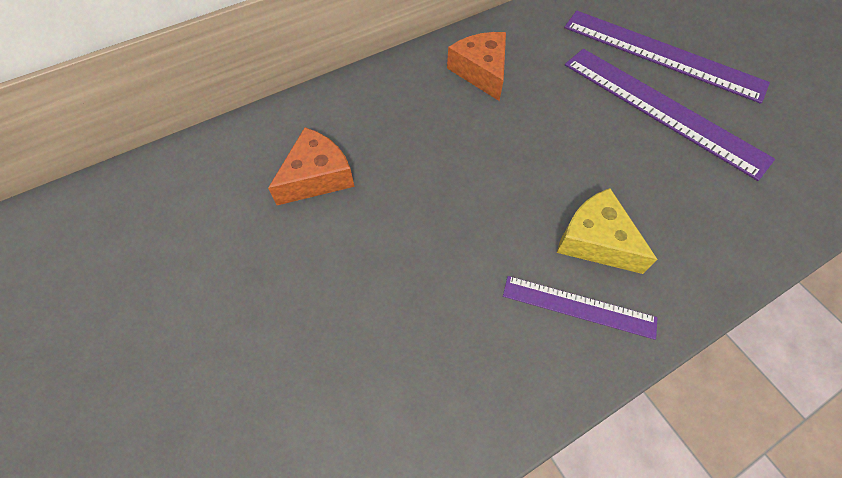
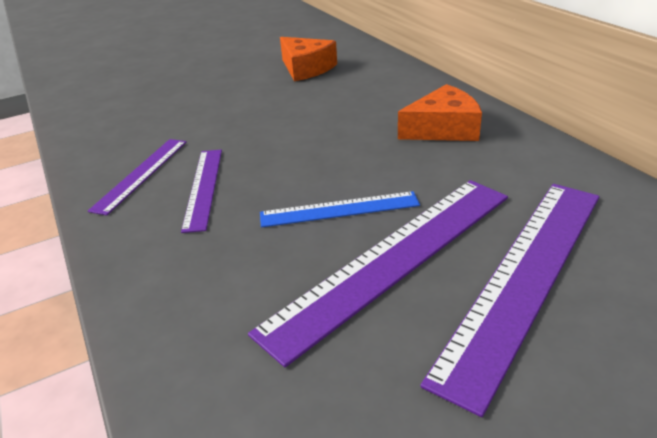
camera: 95 degrees right, 25 degrees down
yellow cheese [557,188,658,274] -> purple ruler [181,150,222,233]
none -> blue ruler [260,191,420,227]

